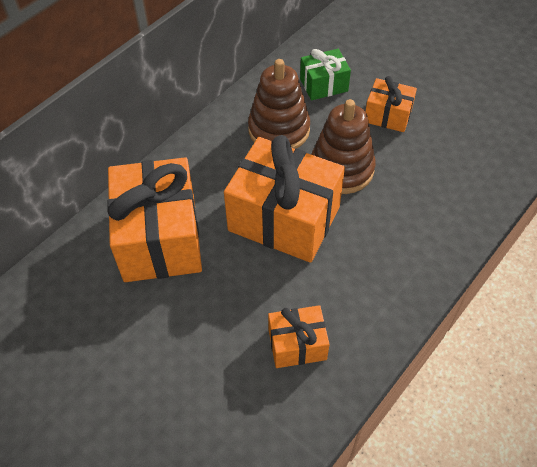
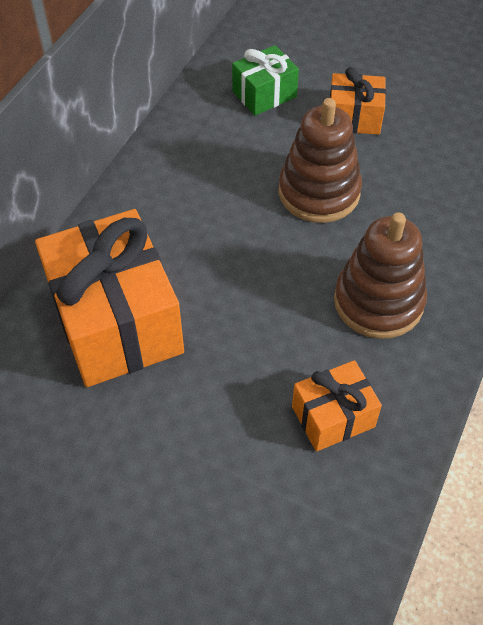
camera: 15 degrees left, 0 degrees up
orange gift [224,135,345,263] -> none
brown stacking toy [248,59,310,149] -> brown stacking toy moved to [334,213,427,339]

